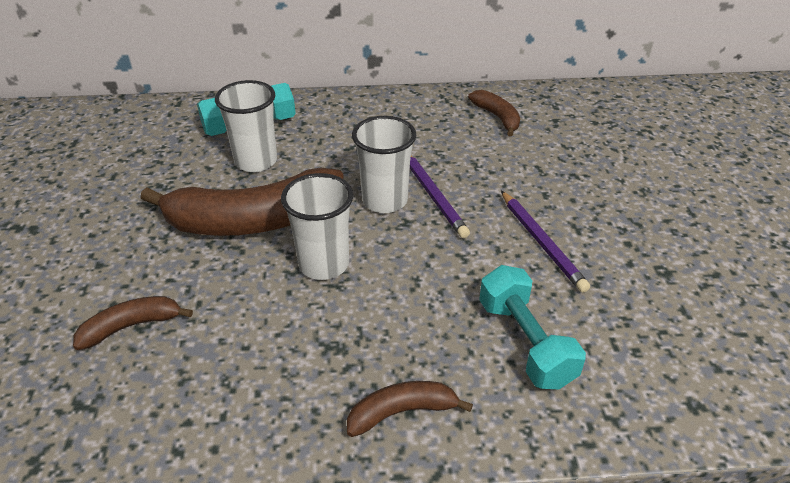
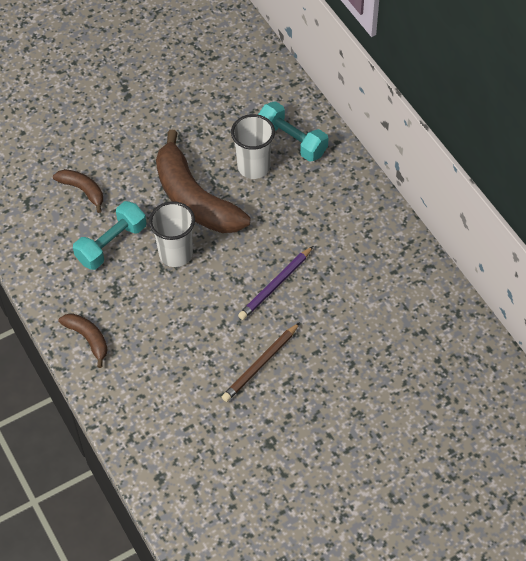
camera: 65 degrees right, 15 degrees up
white cup [352,116,416,213] -> none
brown banana [468,90,520,136] -> none
turquoise dumbbell [479,265,586,389] -> turquoise dumbbell moved to [73,201,146,270]
purple pencil [501,191,590,293] -> brown pencil [222,322,300,402]

